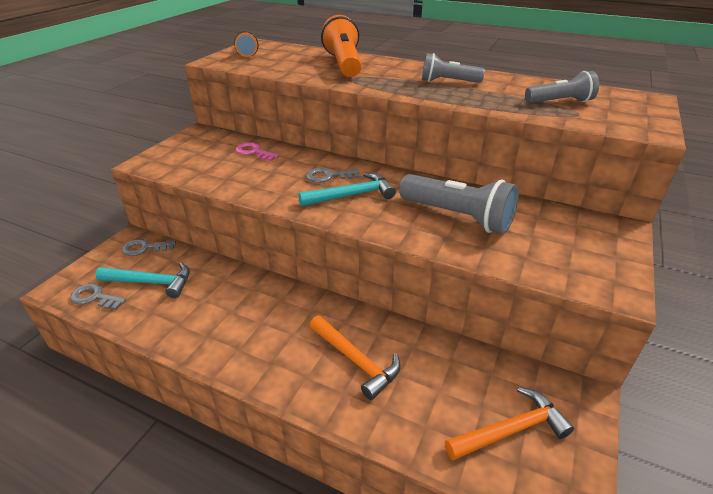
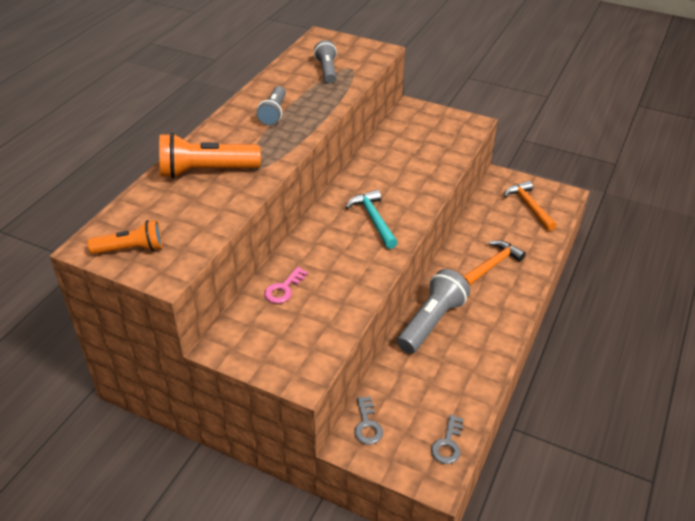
camera: 90 degrees left, 5 degrees up
turquoise hammer [95,262,190,298] -> none
grey key [306,168,359,183] -> none
grey flashlight [399,174,519,234] -> grey flashlight moved to [397,269,470,354]

